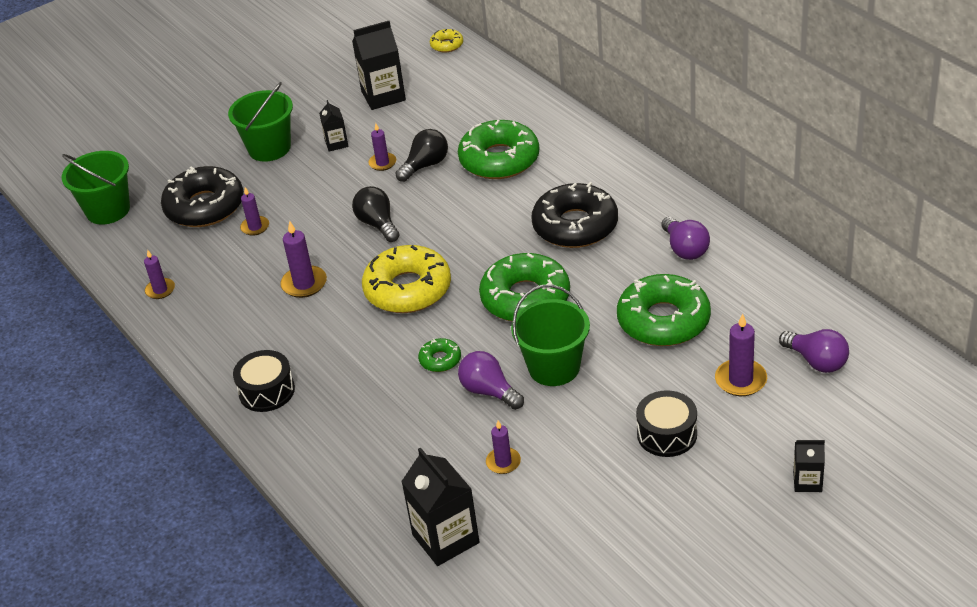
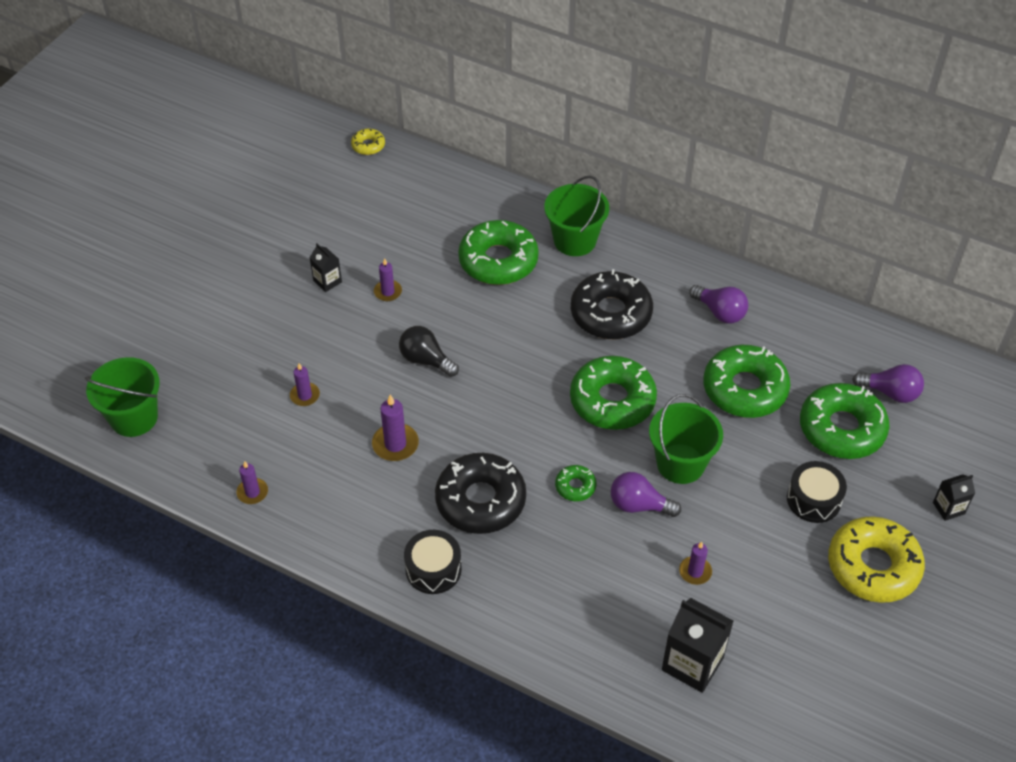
camera: 30 degrees left, 10 degrees up
black donut [161,166,244,227] -> black donut moved to [435,453,526,534]
green bucket [228,82,293,162] -> green bucket moved to [544,175,609,256]
black carton [352,21,406,110] -> none
yellow donut [362,245,451,313] -> yellow donut moved to [828,516,925,603]
black light bulb [395,129,448,182] -> none
purple candle [715,313,767,396] -> green donut [800,383,890,459]

